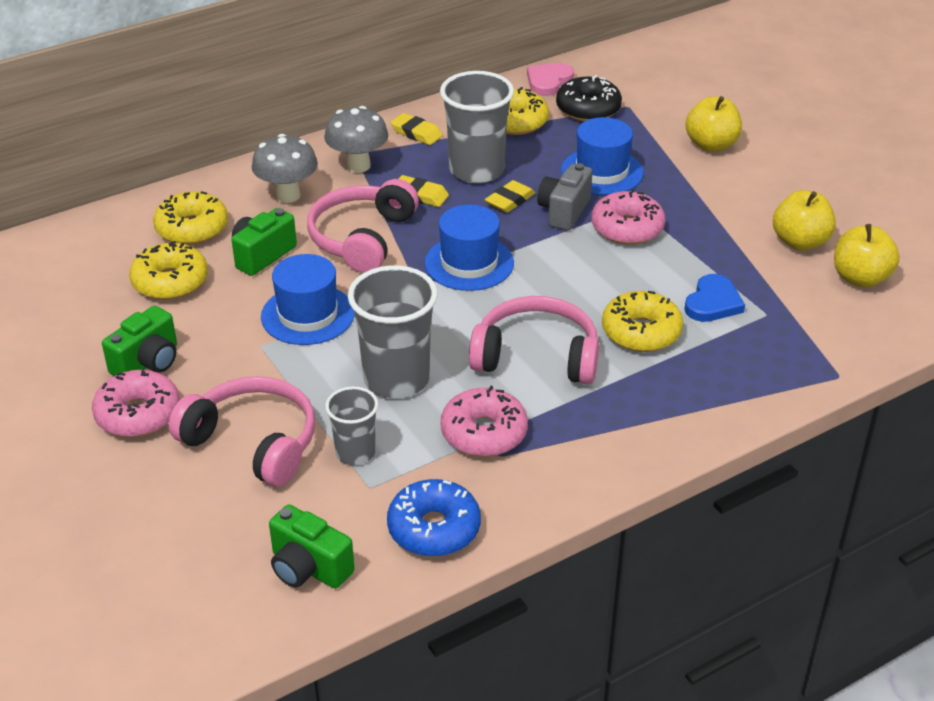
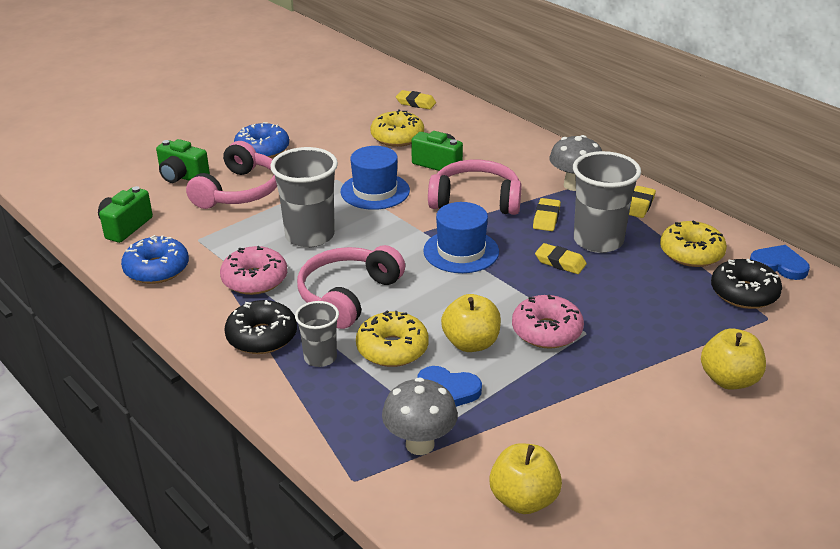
camera: 80 degrees right, 5 degrees down
pink donut [92,370,180,437] -> blue donut [234,122,289,158]
green camera [102,306,177,376] -> green camera moved to [156,139,210,183]
yellow donut [153,191,228,245] -> none
grey mushroom [252,134,318,203] -> grey mushroom moved to [382,377,458,455]
grey cup [325,386,378,465] -> grey cup moved to [295,301,339,367]
pink headphones [469,296,599,384] -> pink headphones turned 150 degrees counterclockwise [297,245,405,329]
pink heart [527,63,574,96] -> blue heart [750,245,810,280]
grey camera [537,163,592,231] -> none
blue hat [561,117,643,195] -> none
yellow apple [773,190,836,250] -> yellow apple moved to [441,294,501,352]
none -> black donut [225,300,297,354]
none -> yellow eraser [396,90,436,109]

